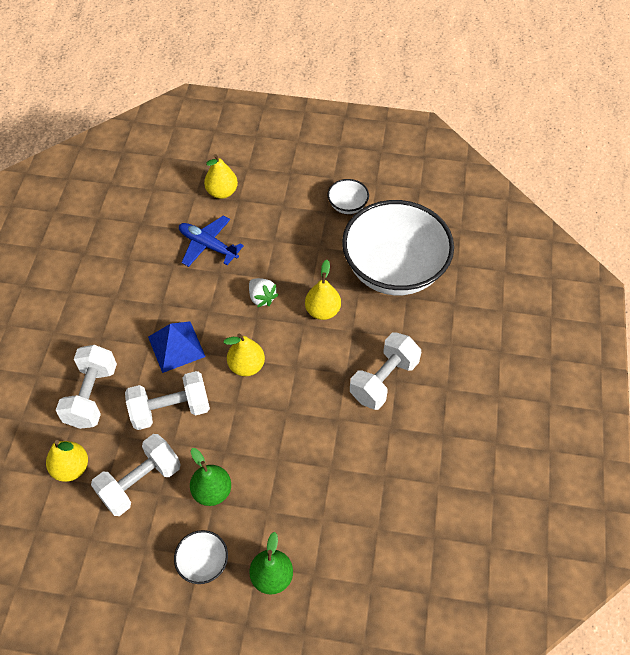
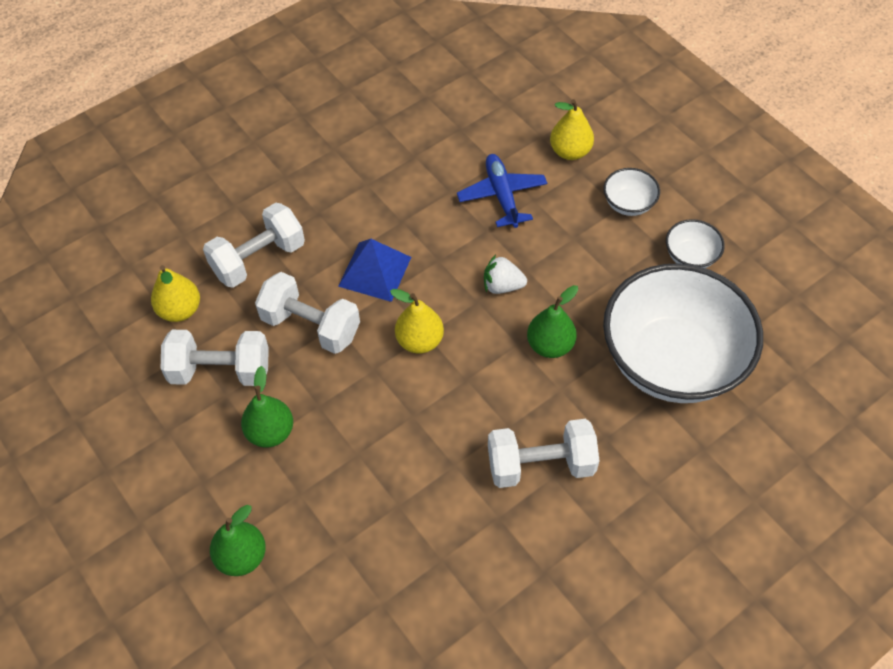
camera: 45 degrees right, 0 degrees up
white bowl [174,530,228,584] -> white bowl moved to [603,168,660,216]
white strawberry [249,278,279,307] -> white strawberry turned 90 degrees clockwise [484,255,527,294]
yellow pear [305,260,341,320] -> green pear [527,285,578,358]

